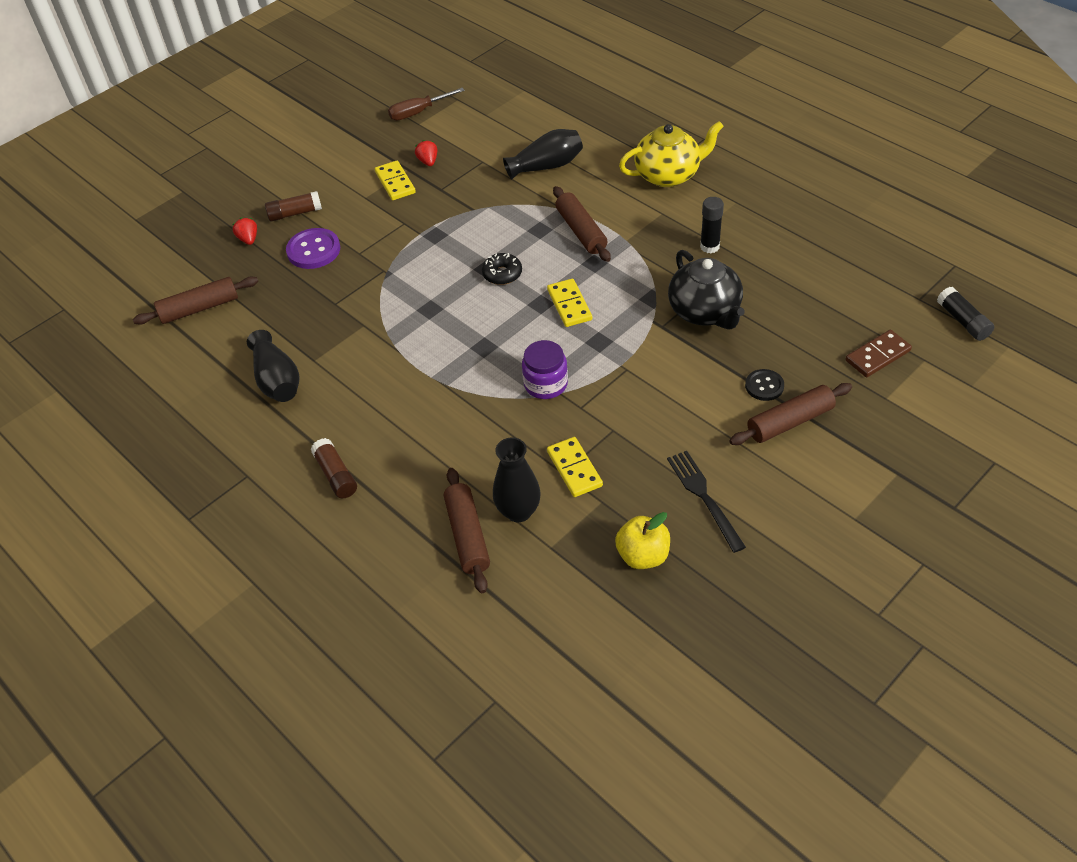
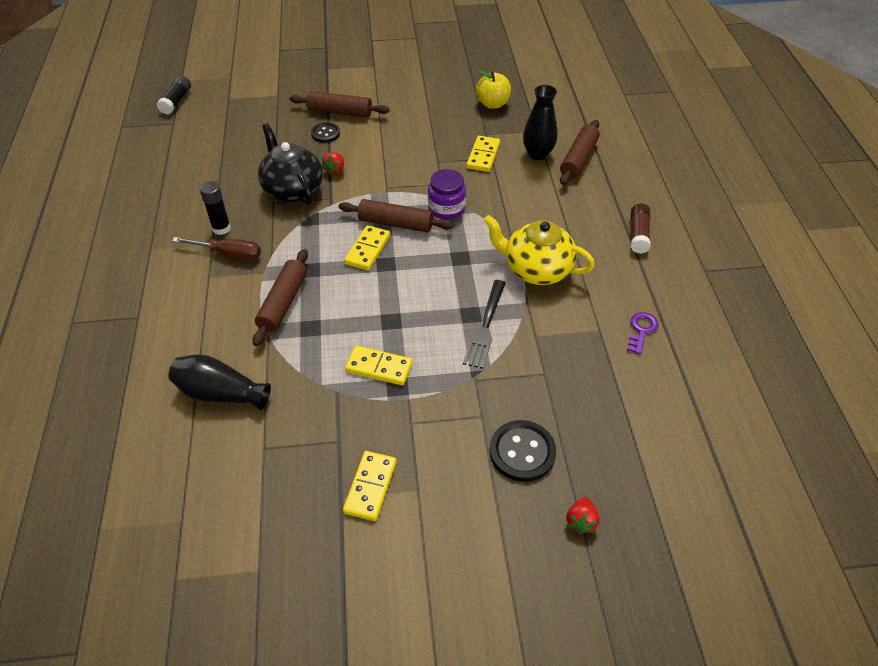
camera: 145 degrees left, 0 degrees up
brown rolling pin [133,276,258,325] -> brown rolling pin moved to [339,199,454,233]
black vase [247,330,300,402] -> purple key [627,312,659,355]
brown glue stick [265,191,322,222] -> none
purple button [286,228,340,269] -> black button [490,420,556,482]
brown screwdriver [388,88,465,120] -> brown screwdriver moved to [172,237,261,260]
red strawberry [415,140,438,166] -> red strawberry moved to [322,152,344,175]
black donut [482,253,522,285] -> none
yellow teapot [619,121,724,187] -> yellow teapot moved to [483,215,595,285]
black fork [667,451,746,553] -> black fork moved to [463,280,506,369]
black teapot [668,250,745,330] -> black teapot turned 45 degrees counterclockwise [258,123,323,205]
brown domino [846,330,912,377] -> none
none -> yellow domino [345,345,413,385]

